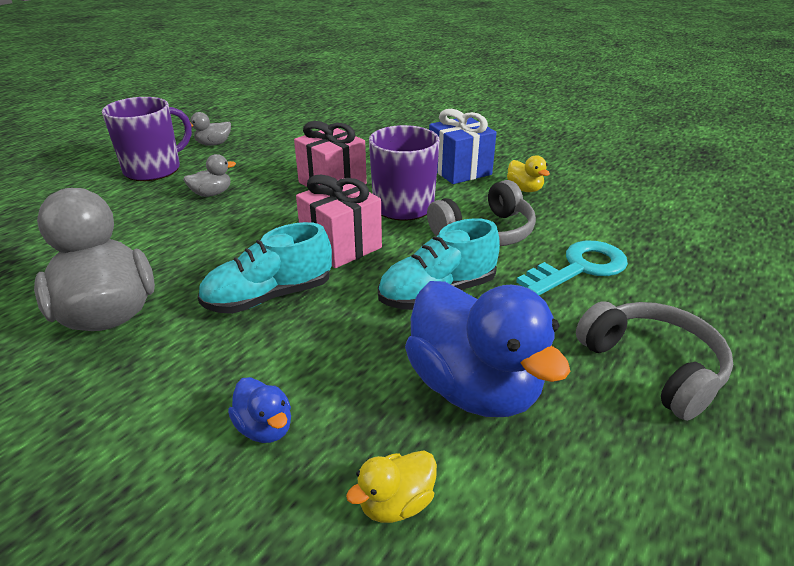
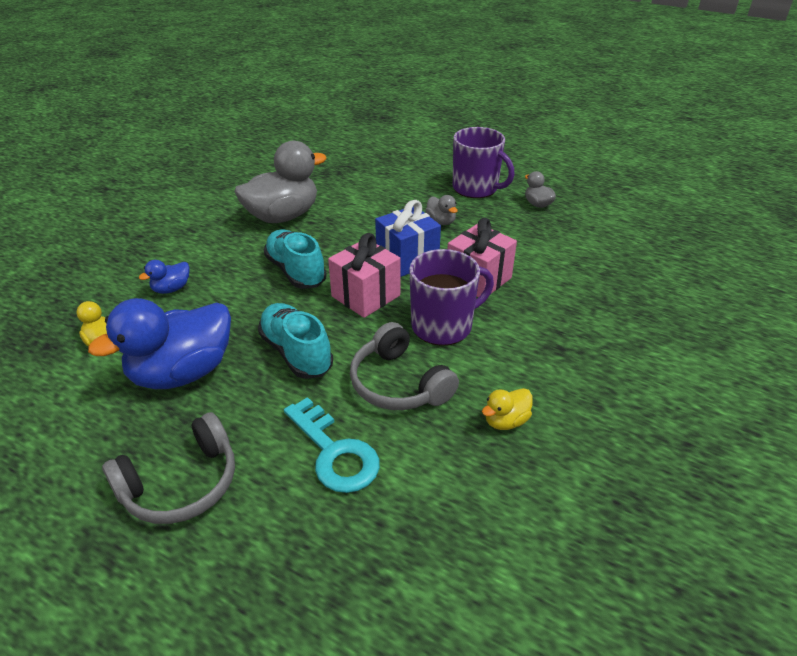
camera: 85 degrees right, 5 degrees up
blue gift [429,109,497,184] -> blue gift moved to [375,200,441,277]

